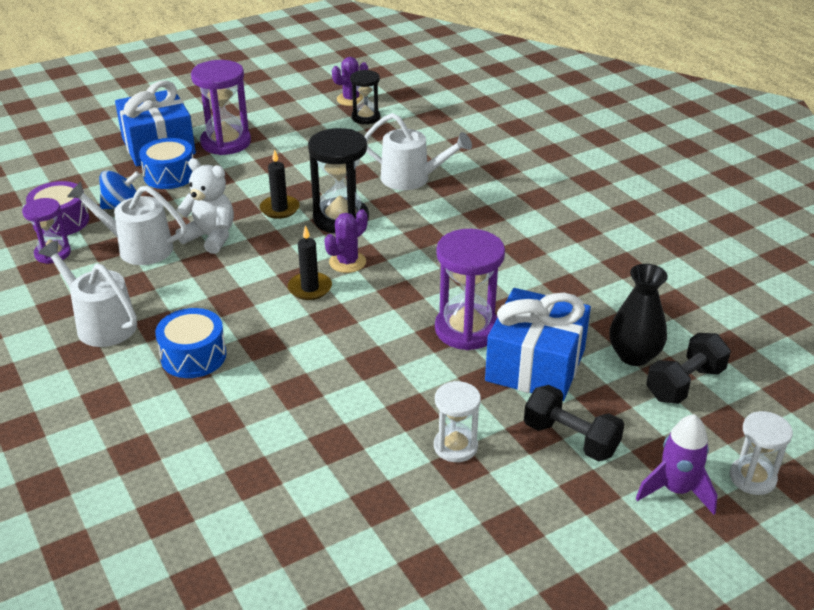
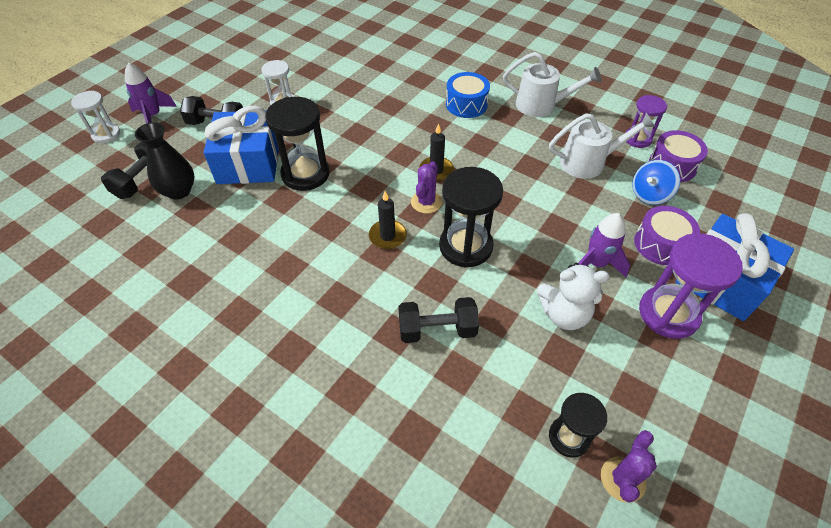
camera: 155 degrees right, 15 degrees up
blue drum [139,138,193,189] -> purple drum [634,206,700,265]
white teddy bear [176,158,234,254] -> white teddy bear moved to [537,263,610,330]
black candle [260,149,300,219] -> black candle moved to [369,191,407,249]
white watering can [365,113,472,190] -> black dumbbell [398,297,479,343]
purple hourglass [435,229,505,350] -> black hourglass [265,97,330,191]
none -> purple rocket [578,213,630,277]

